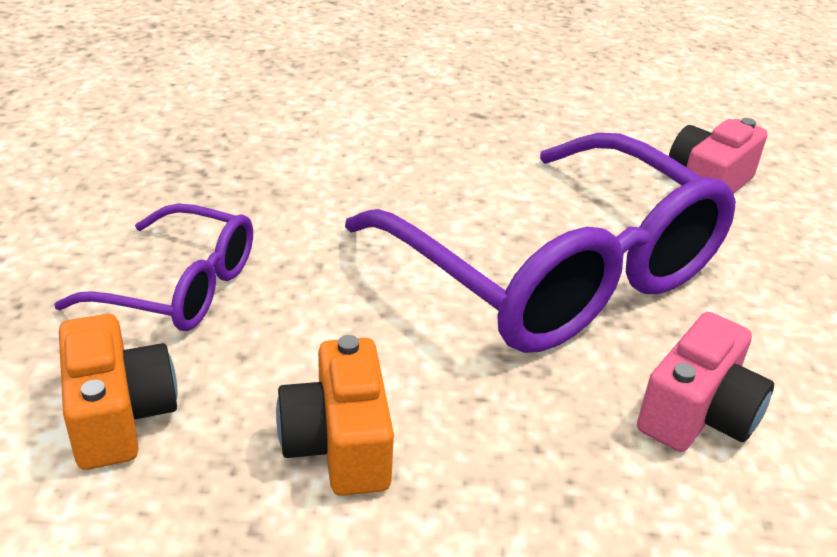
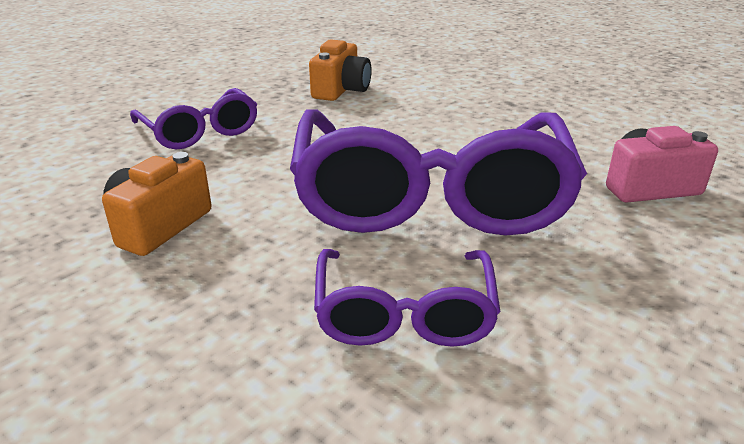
camera: 40 degrees right, 5 degrees down
orange camera [59,314,177,470] -> orange camera moved to [309,39,372,101]
pink camera [637,312,774,452] -> purple glasses [314,249,501,347]

